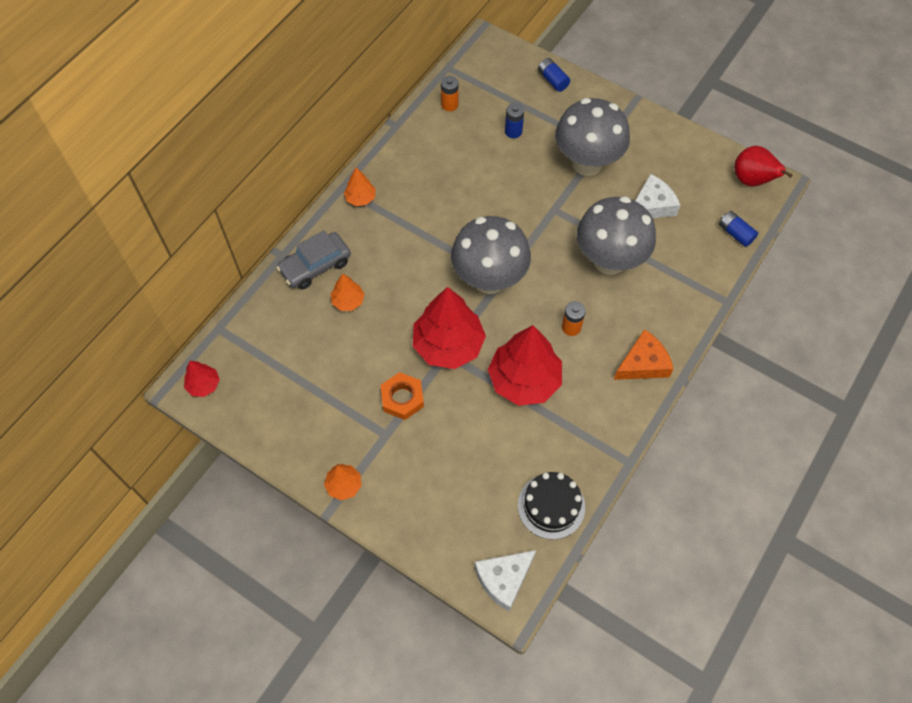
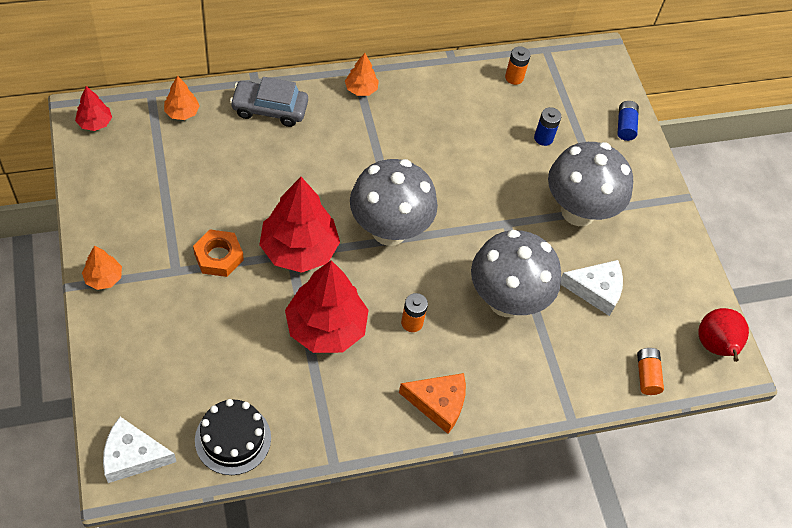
camera: 35 degrees right, 5 degrees down
orange tree [331,273,365,311] -> orange tree moved to [164,75,200,120]
blue battery [719,211,758,247] -> orange battery [637,348,664,395]

